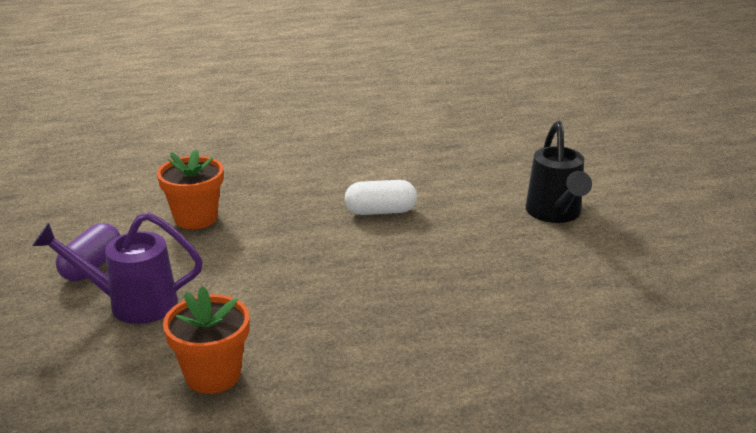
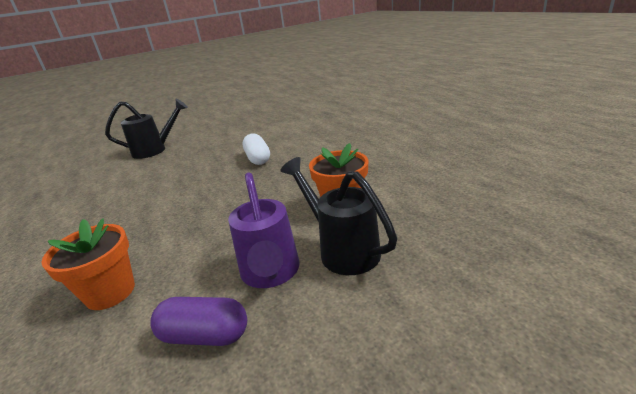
camera: 100 degrees left, 0 degrees up
white capsule [345,180,417,215] -> white capsule moved to [243,133,270,165]
none -> black watering can [280,157,397,275]

